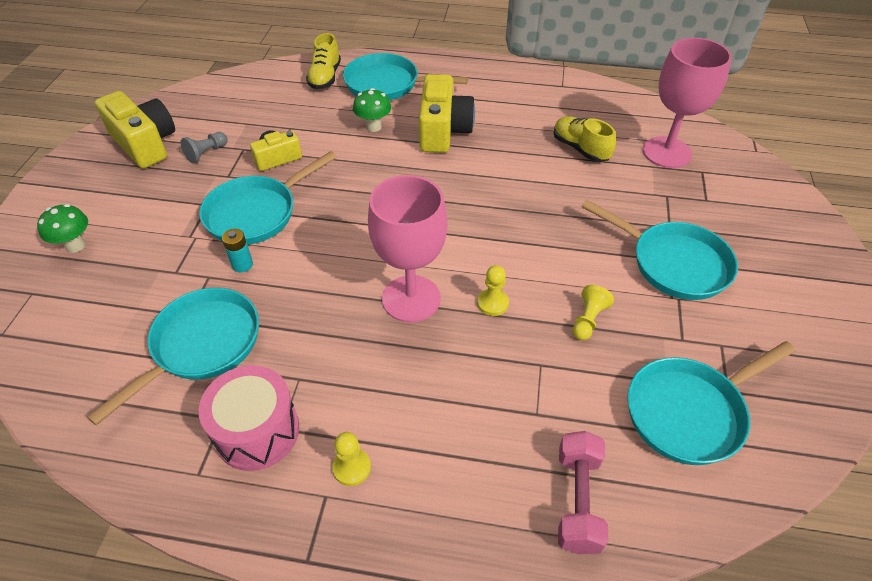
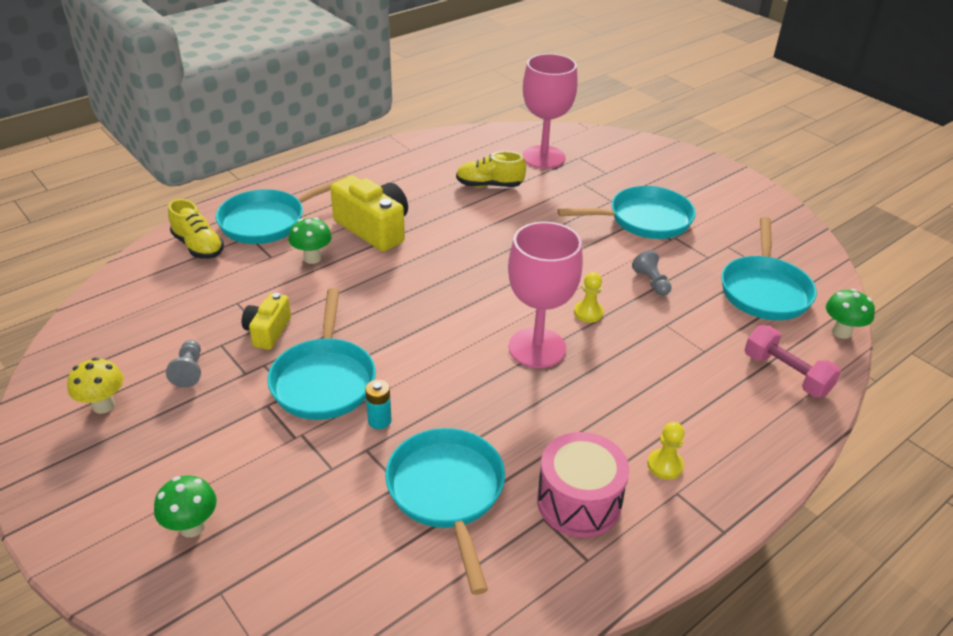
camera: 50 degrees left, 10 degrees down
yellow camera [95,91,175,168] -> yellow mushroom [67,357,124,414]
yellow pawn [572,285,614,340] -> grey pawn [632,250,672,296]
none -> green mushroom [826,289,875,339]

